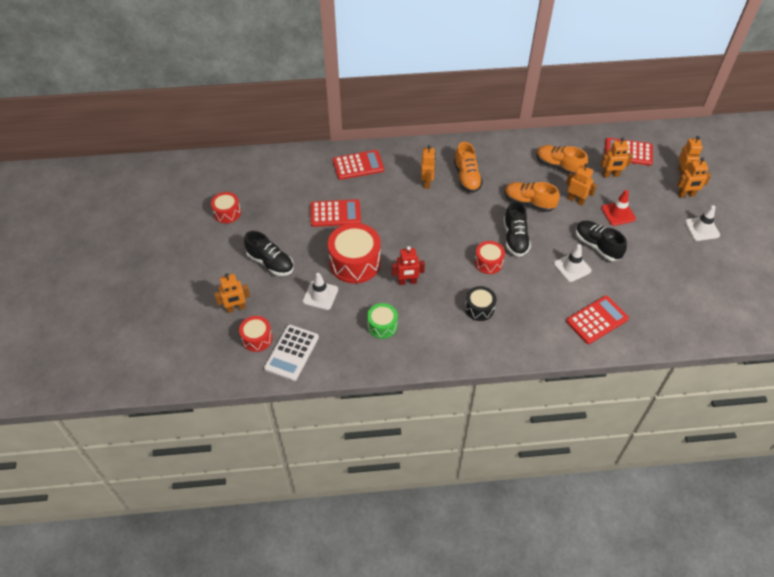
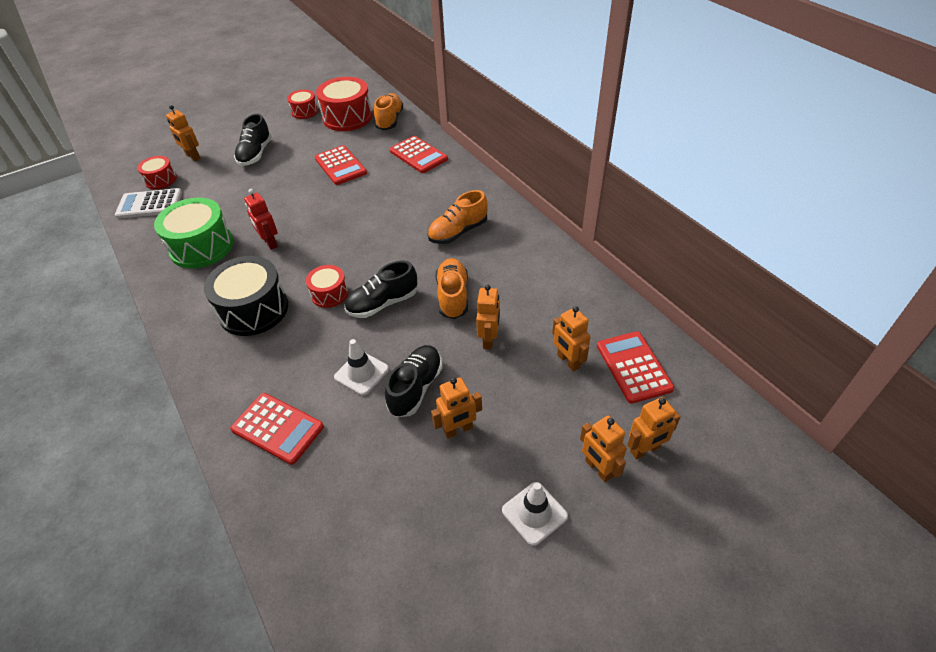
camera: 65 degrees right, 5 degrees down
white traffic cone [303,273,338,310] -> none
red drum [328,223,381,283] -> red drum moved to [316,77,372,131]
green drum [367,303,398,339] -> green drum [154,198,233,269], size x1.81
orange robot [421,145,436,189] -> orange robot moved to [431,377,482,439]
black drum [465,286,496,321] -> black drum [204,256,288,336], size x1.81
orange shoe [536,145,588,176] -> orange shoe moved to [374,93,403,130]
red traffic cone [601,190,636,226] -> none

